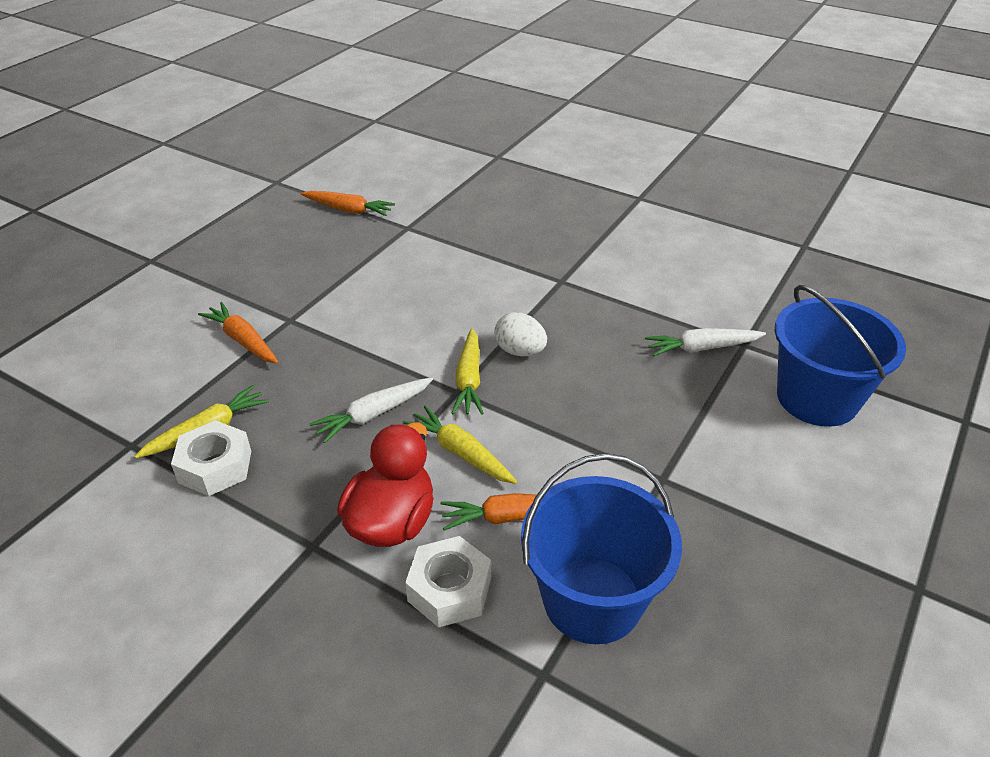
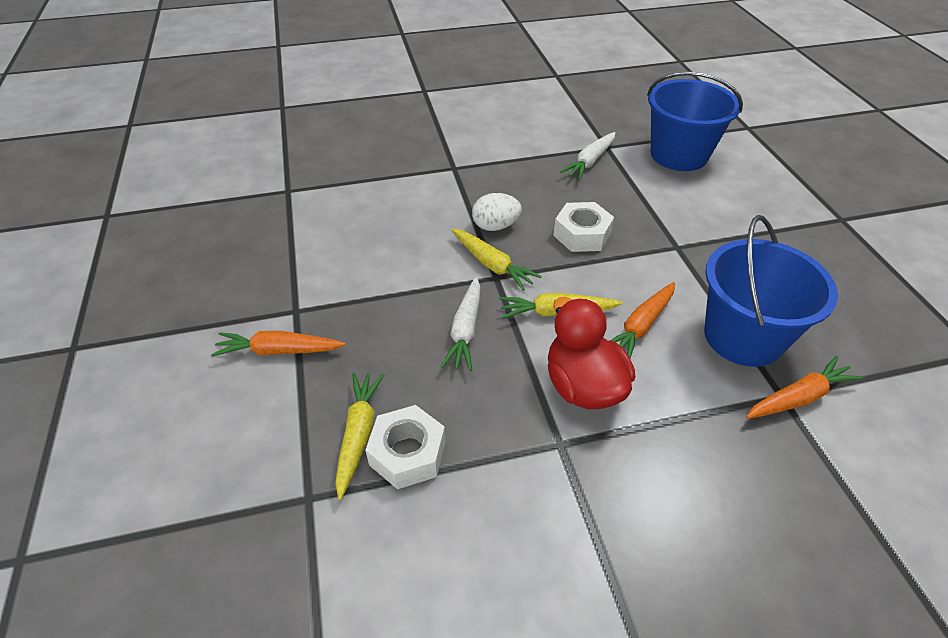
camera: 45 degrees left, 5 degrees up
orange carrot [301,191,395,216] -> orange carrot moved to [746,356,862,419]
white nut [405,536,491,628] -> white nut moved to [553,202,614,252]

